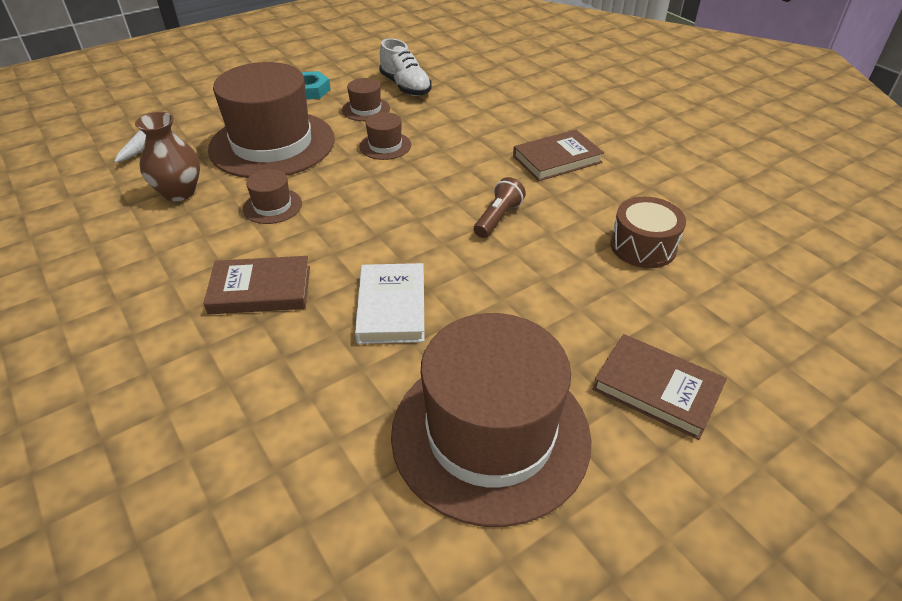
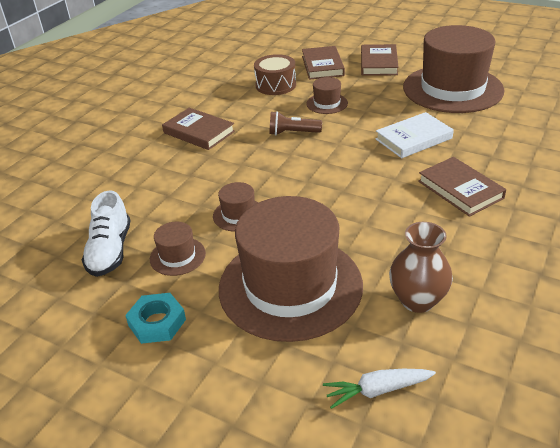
camera: 115 degrees left, 5 degrees down
brown hat [243,169,302,224] -> brown hat moved to [306,77,348,114]
white shoe [379,38,432,96] -> white shoe turned 150 degrees clockwise [82,190,131,277]
none -> brown book [302,46,345,80]

